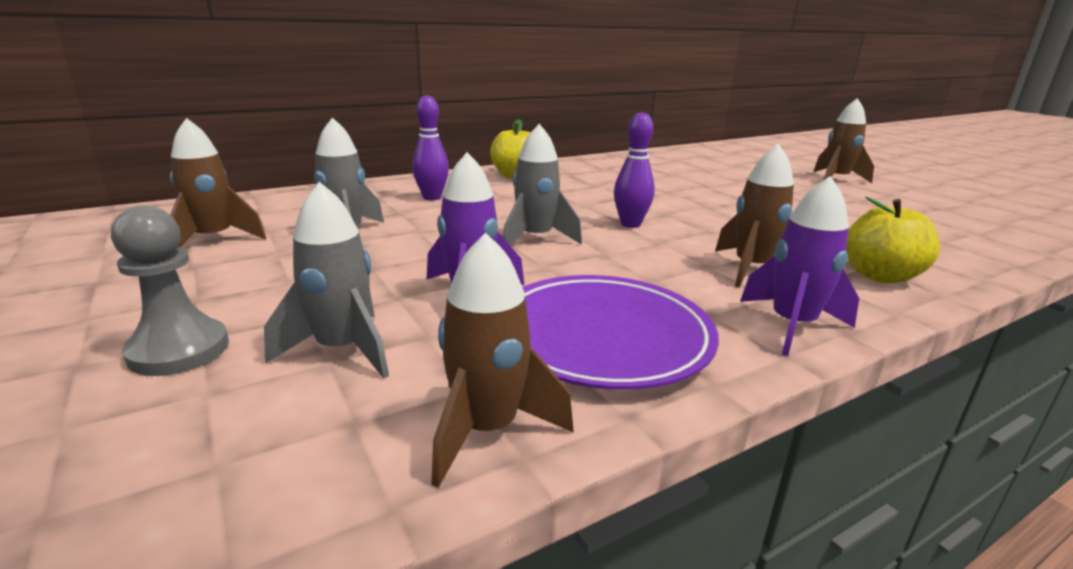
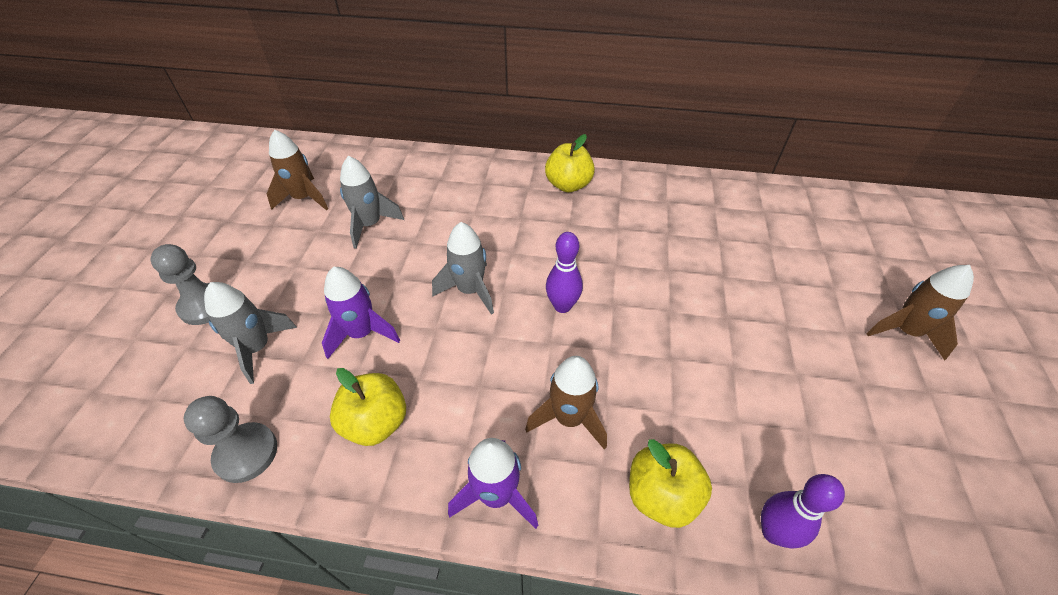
camera: 40 degrees right, 25 degrees up
purple bowling pin [412,95,449,200] -> purple bowling pin moved to [761,474,845,549]
brown rocket [431,233,574,488] -> grey pawn [184,396,277,483]
purple plate [522,275,719,390] -> yellow apple [330,368,406,446]

